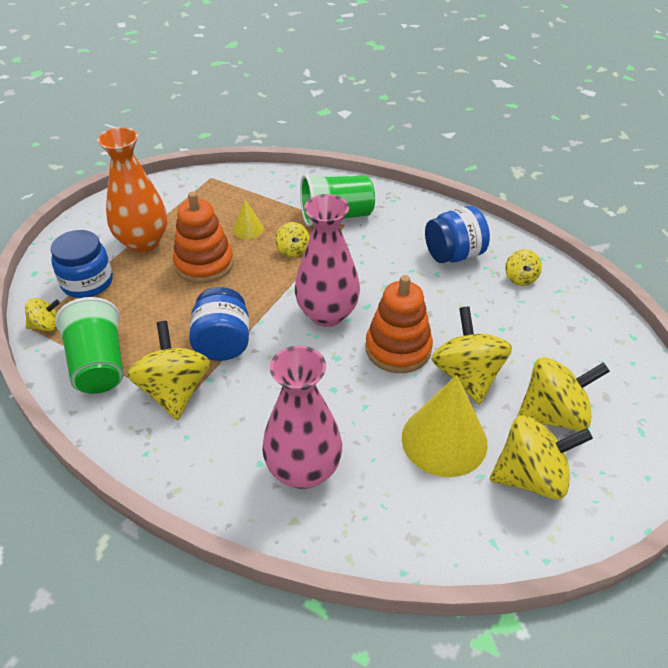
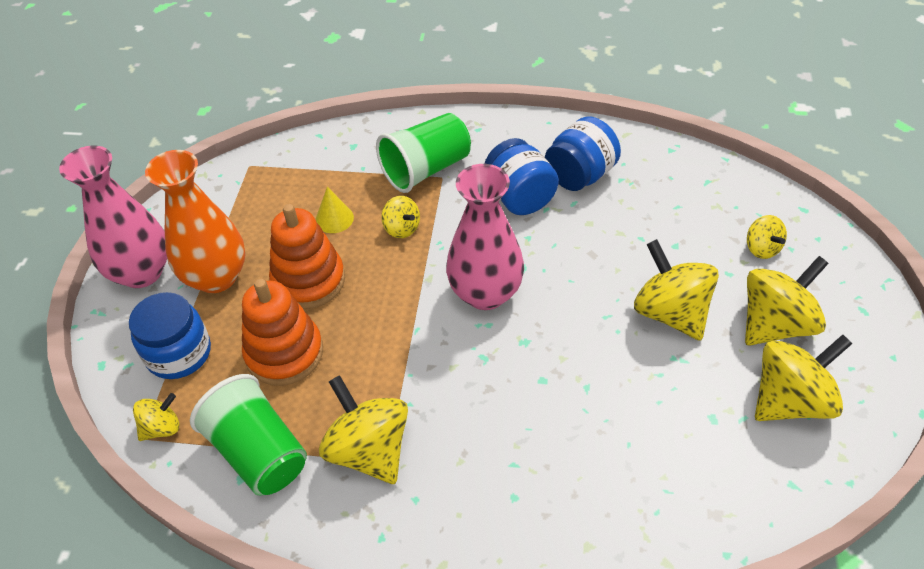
camera: 20 degrees left, 5 degrees up
blue jar [189,287,249,361] -> blue jar moved to [485,138,559,215]
pink vase [262,346,342,489] -> pink vase moved to [59,146,167,288]
orange stacking toy [365,275,433,373] -> orange stacking toy moved to [242,279,323,386]
yellow cone [402,375,488,477] -> none
yellow spinning top [505,249,542,286] -> yellow spinning top moved to [747,215,787,259]

